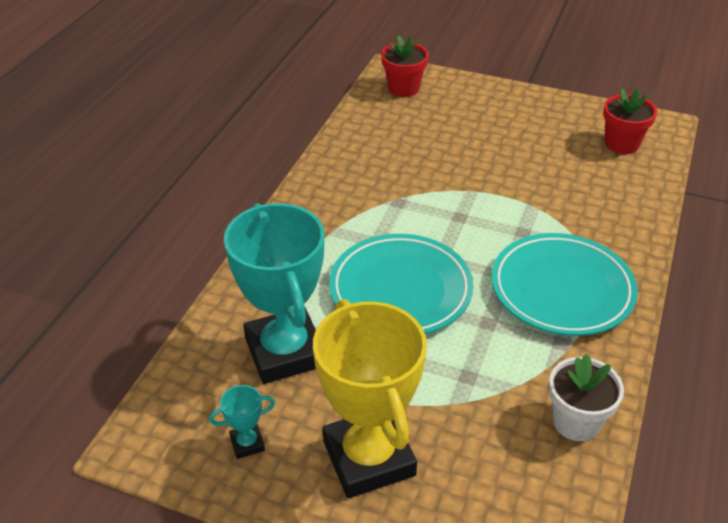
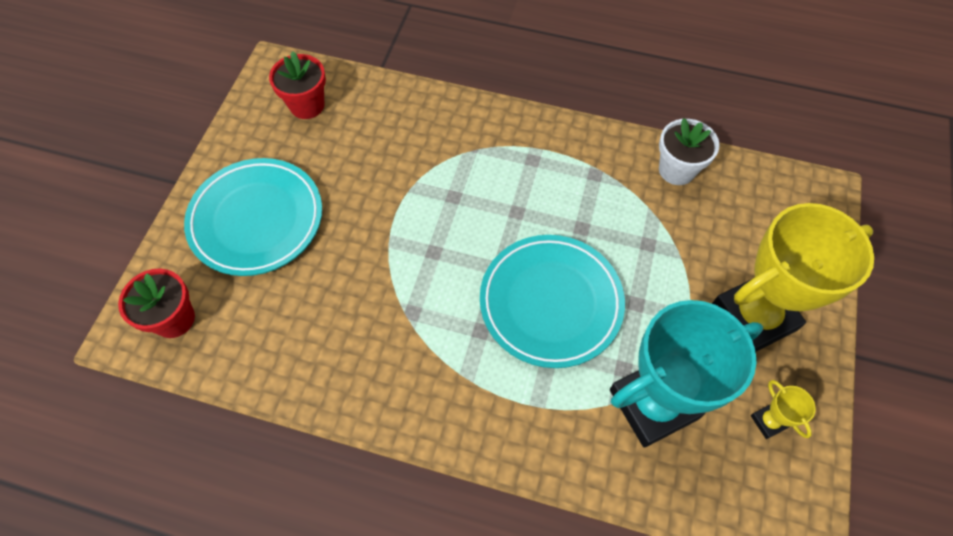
camera: 95 degrees left, 20 degrees up
turquoise trophy [209,385,275,459] -> yellow trophy [751,380,816,439]
turquoise plate [491,233,638,336] -> turquoise plate moved to [184,158,322,276]

